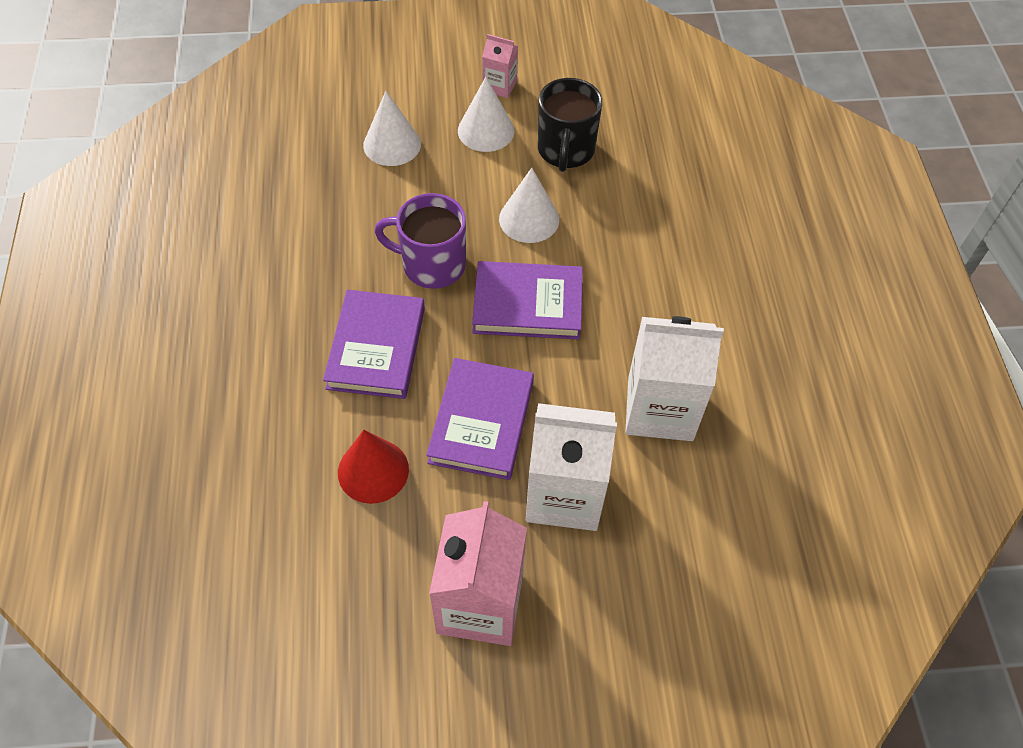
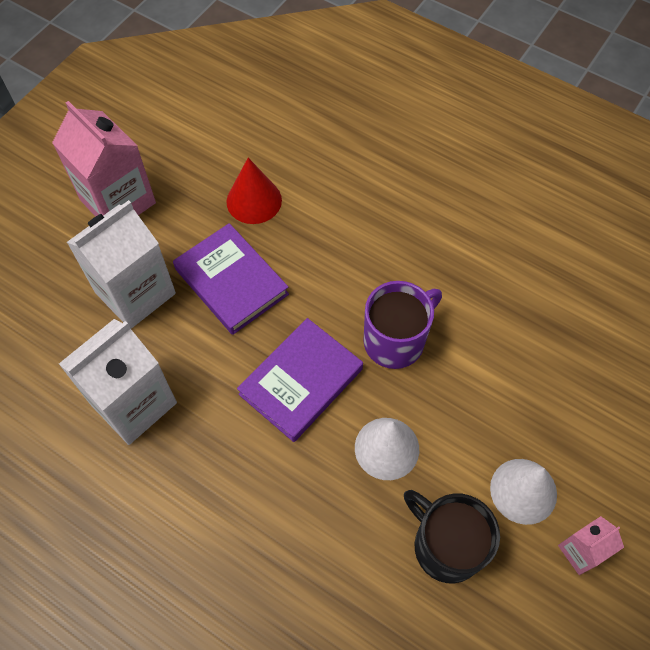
camera: 130 degrees right, 5 degrees up
purple book [323,290,425,399] -> none
white cone [363,91,421,166] -> none

